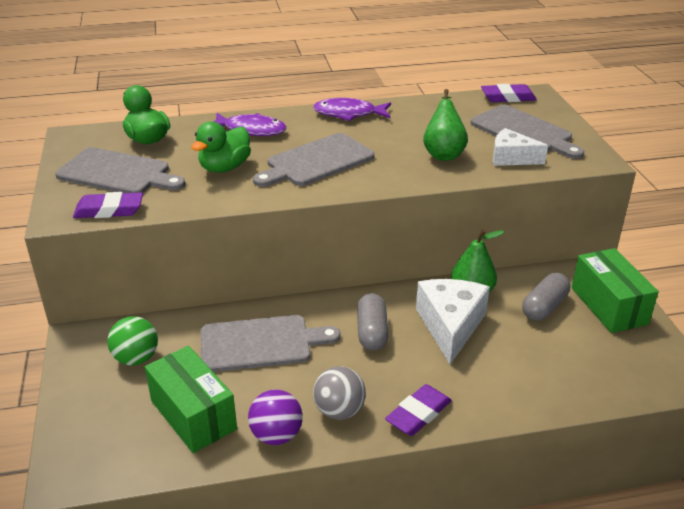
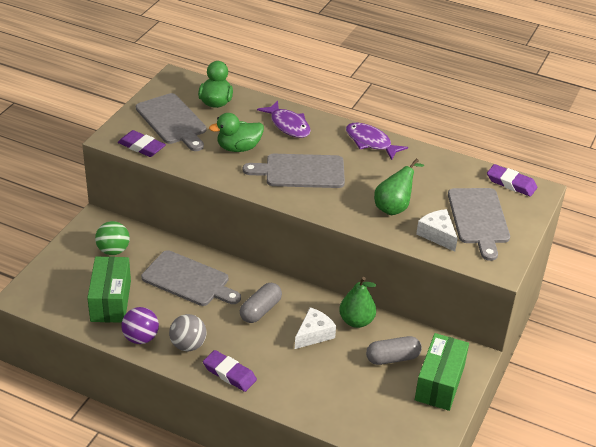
camera: 35 degrees right, 5 degrees up
purple eraser [385,384,452,436] -> purple eraser turned 45 degrees clockwise [203,350,257,392]
white cheese [416,279,490,365] -> white cheese [295,307,336,349], size x0.64

